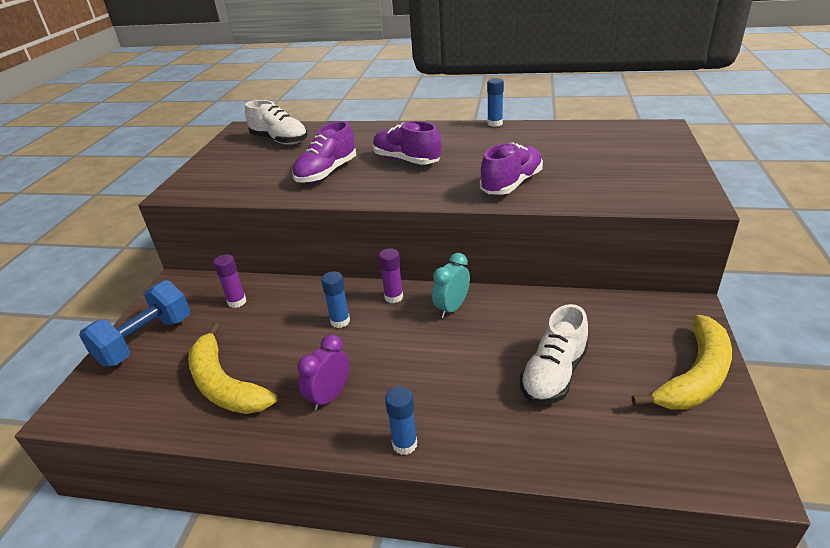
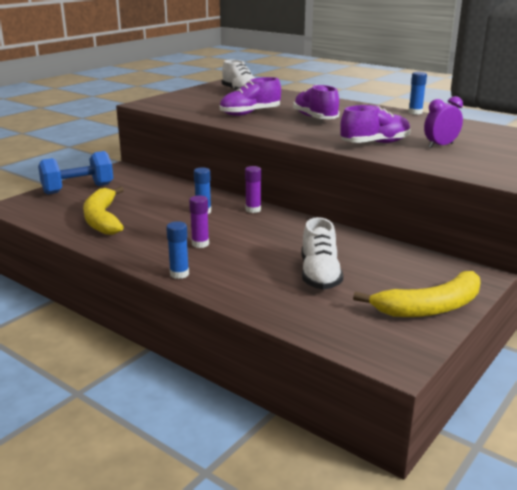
camera: 25 degrees right, 10 degrees down
purple glue stick [214,254,246,308] -> purple glue stick moved to [189,195,209,248]
purple clock [297,334,350,411] -> purple clock moved to [424,96,463,148]
turquoise clock [432,253,470,318] -> none
white shoe [520,304,588,405] -> white shoe turned 60 degrees counterclockwise [302,217,343,289]

